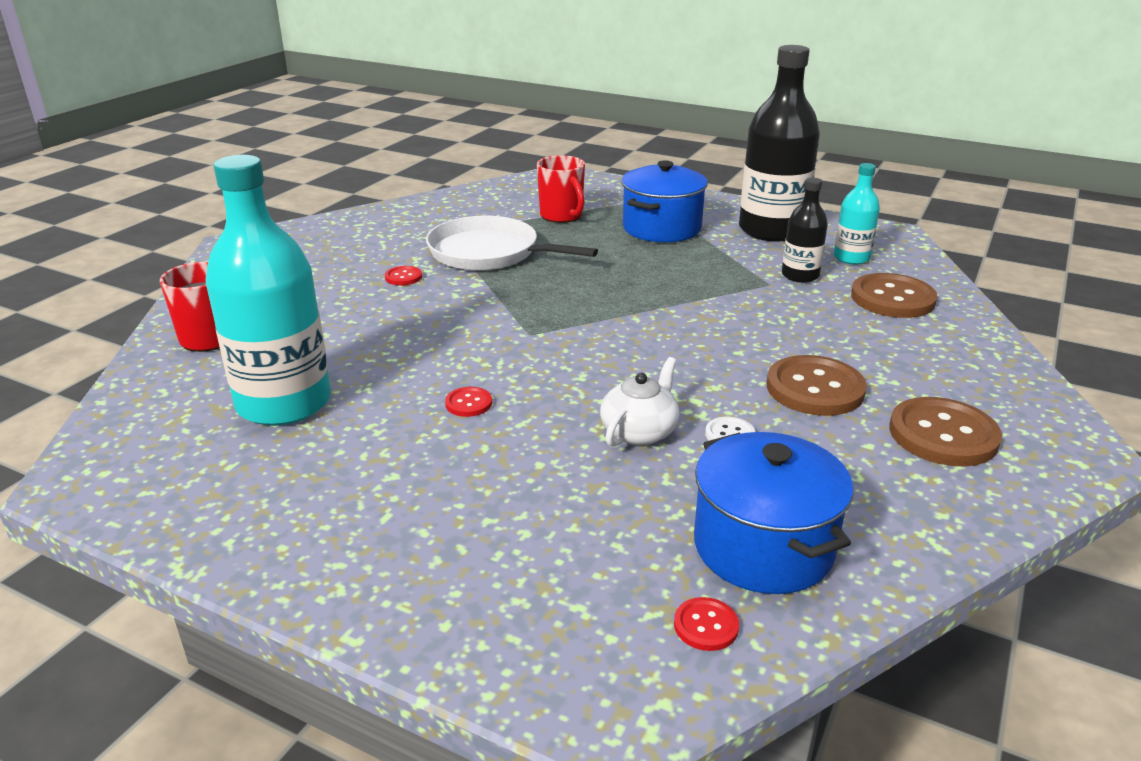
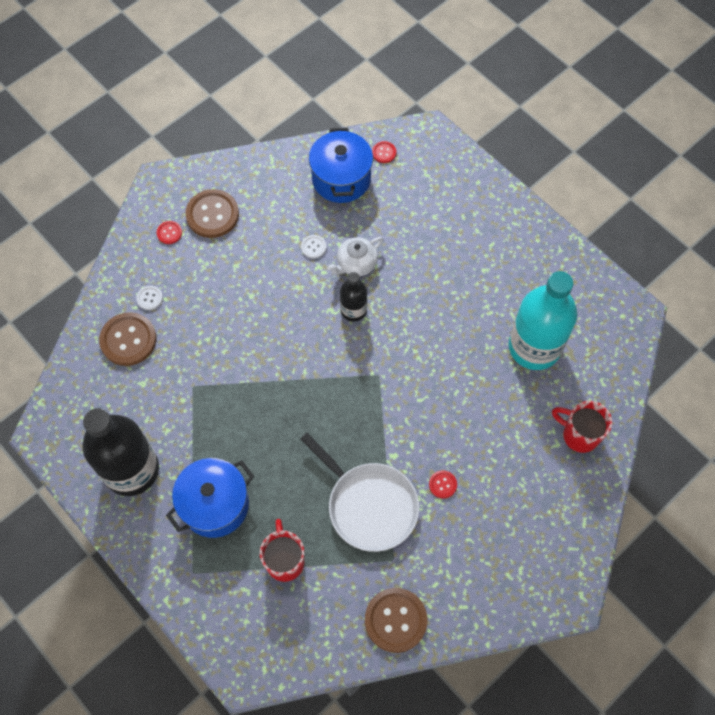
camera: 160 degrees left, 35 degrees up
red button [445,387,492,417] -> red button moved to [157,221,182,244]
brown button [767,355,867,416] -> brown button moved to [365,588,427,653]
black bottle [782,178,828,283] -> black bottle moved to [340,272,367,321]
turquoise bottle [834,163,880,265] -> none
none -> white button [136,286,163,310]

